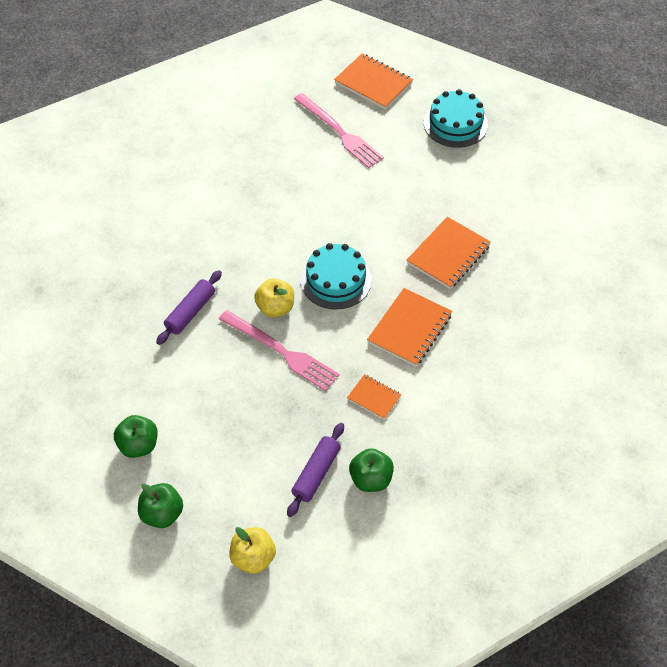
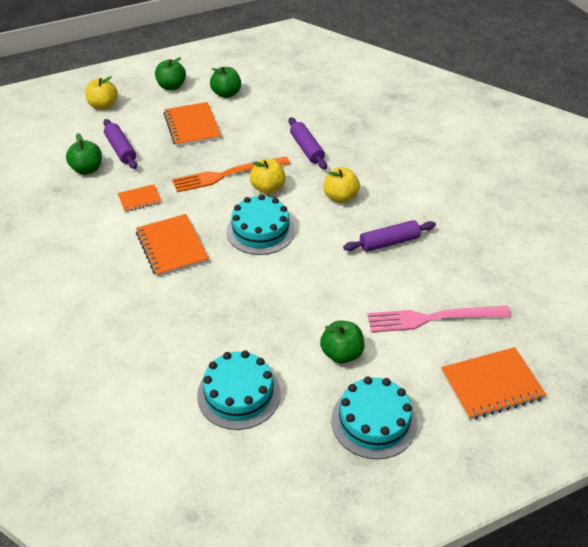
camera: 125 degrees right, 10 degrees down
pink fork [219,310,340,391] -> orange fork [172,156,290,192]
orange notebook [407,217,491,289] -> orange notebook moved to [164,102,221,147]
none -> turquoise cake [197,351,281,430]
none -> green apple [320,320,365,364]
none -> yellow apple [323,167,360,203]
none -> purple rolling pin [343,220,436,252]

